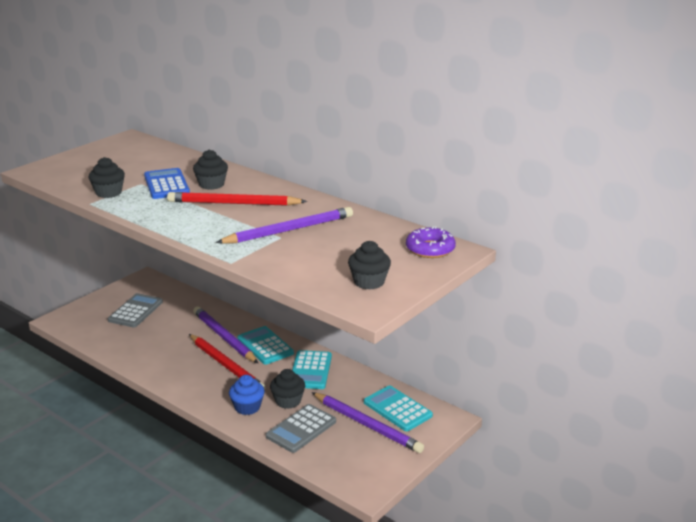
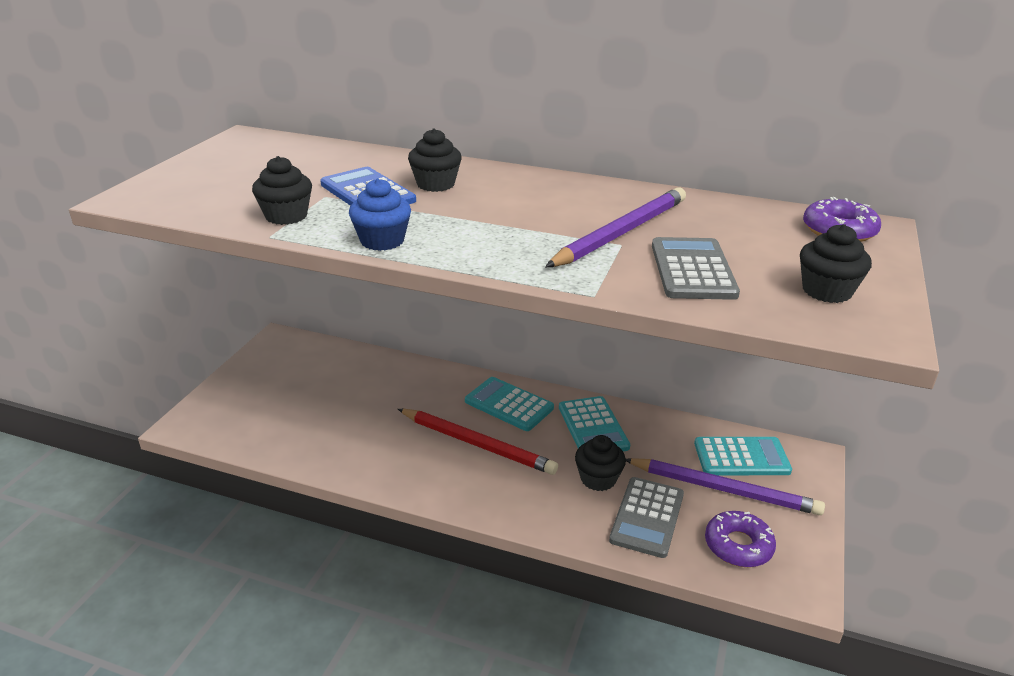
camera: 20 degrees left, 5 degrees up
grey calculator [108,293,163,327] -> grey calculator moved to [652,237,740,300]
red pencil [167,192,307,206] -> none
purple pencil [193,307,258,363] -> none
blue cupcake [229,375,265,415] -> blue cupcake moved to [349,178,411,251]
turquoise calculator [364,385,433,431] -> turquoise calculator turned 150 degrees clockwise [694,437,792,475]
none -> purple donut [705,511,776,567]

